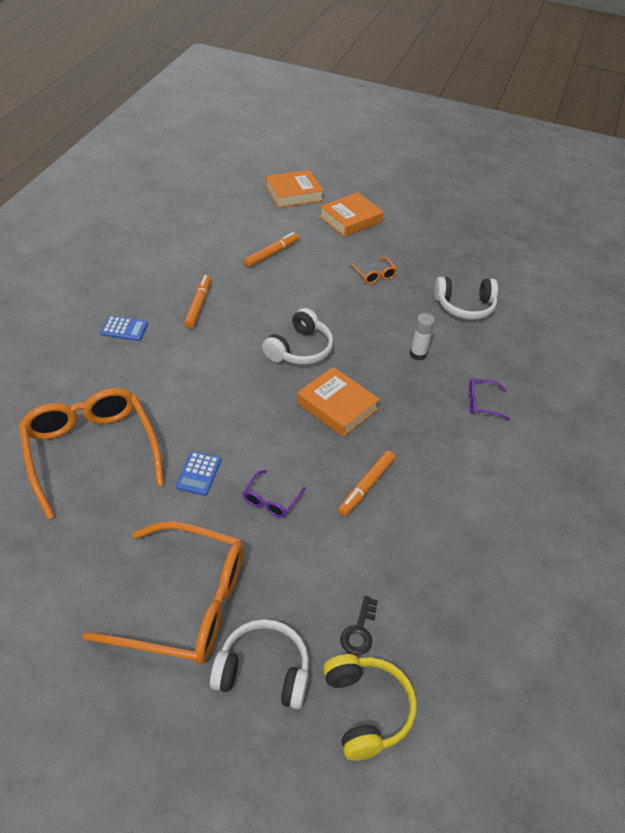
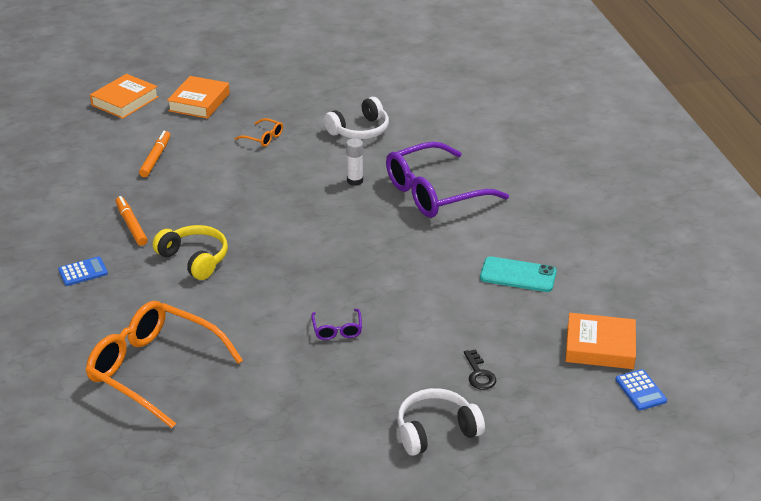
camera: 30 degrees left, 10 degrees down
orange glasses [83,521,244,665] -> none
blue calculator [176,451,221,496] -> blue calculator moved to [615,369,667,410]
white headphones [262,308,334,365] -> none
orange book [297,367,380,437] -> orange book moved to [565,313,636,369]
yellow headphones [323,654,417,761] -> yellow headphones moved to [153,225,228,280]
orange marker [338,451,395,516] -> none
purple glasses [468,379,511,421] -> purple glasses [386,142,509,218], size x2.41
none -> turquoise phone [480,256,557,292]

